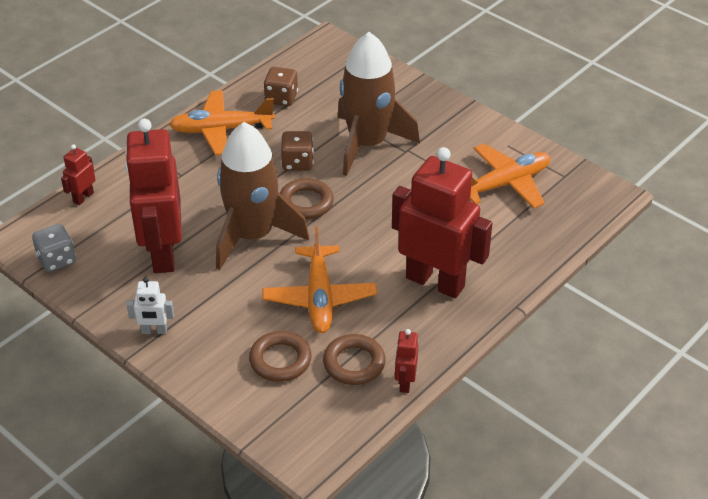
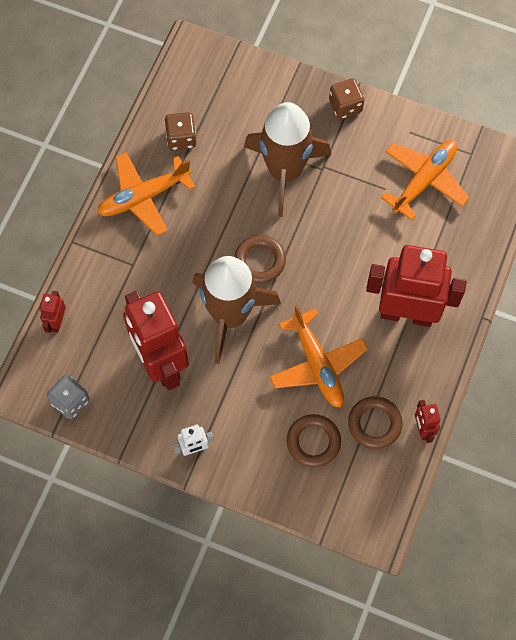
camera: 20 degrees left, 25 degrees up
brown dice [281,131,314,171] -> brown dice moved to [329,78,364,119]

